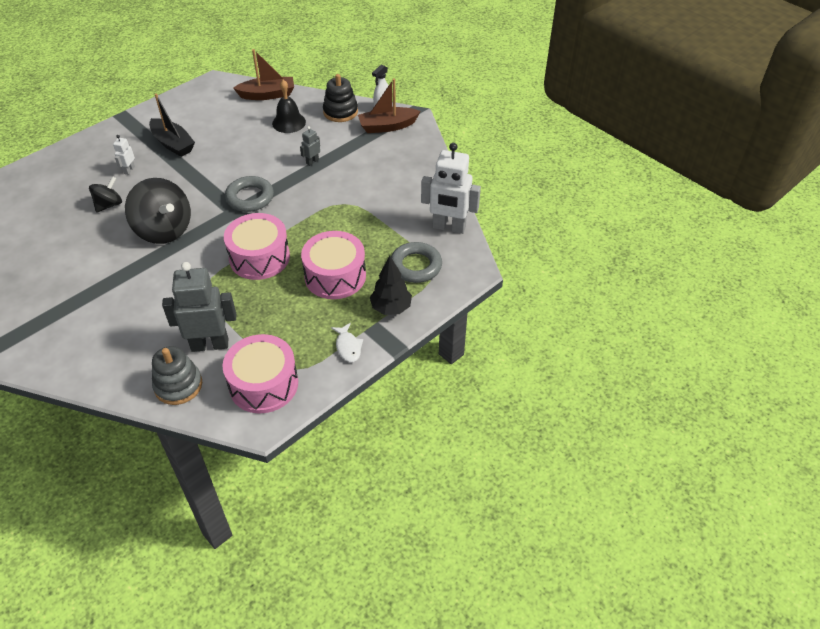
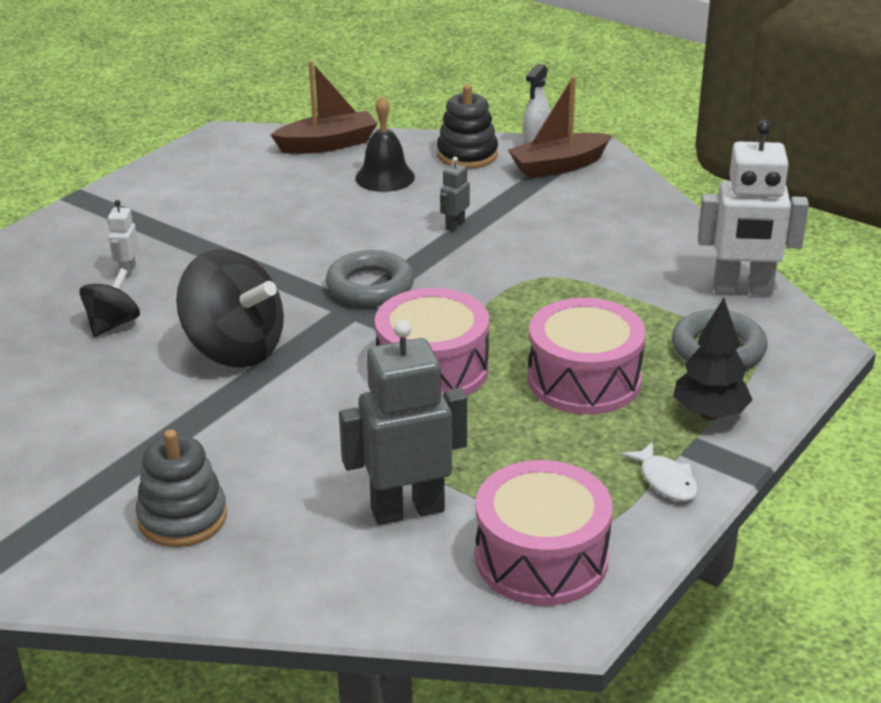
camera: 10 degrees left, 15 degrees down
black boat [149,94,195,157] -> none
grey stacking toy [152,346,202,405] -> grey stacking toy moved to [136,429,227,547]

